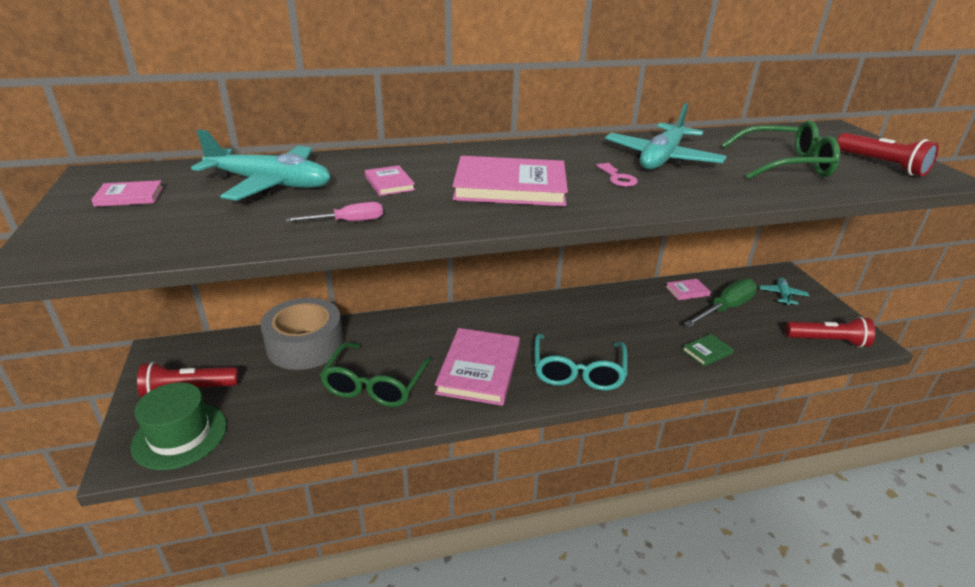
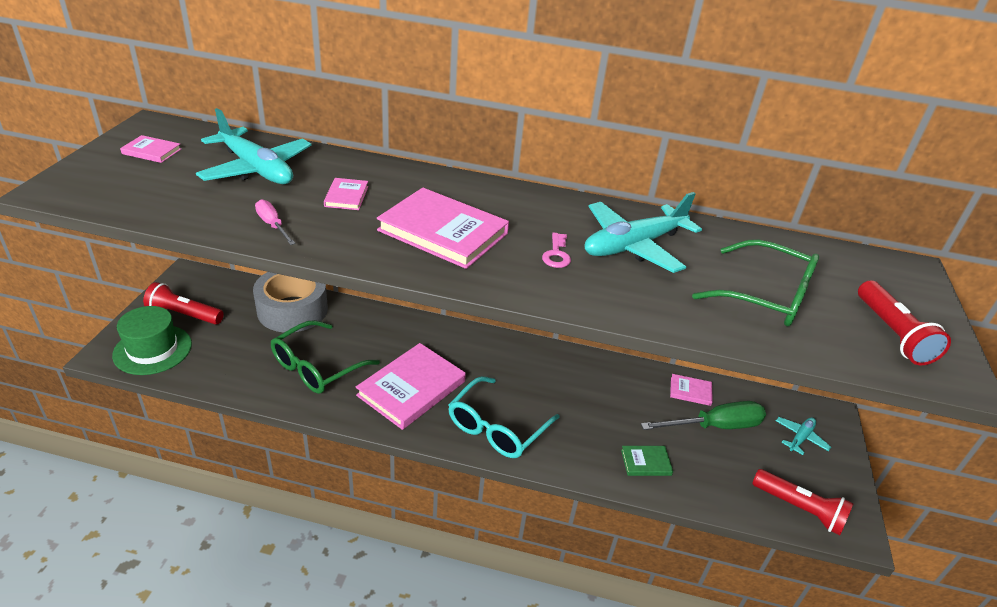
camera: 25 degrees right, 5 degrees up
pink screwdriver [286,202,383,222] -> pink screwdriver turned 135 degrees counterclockwise [255,199,295,245]

